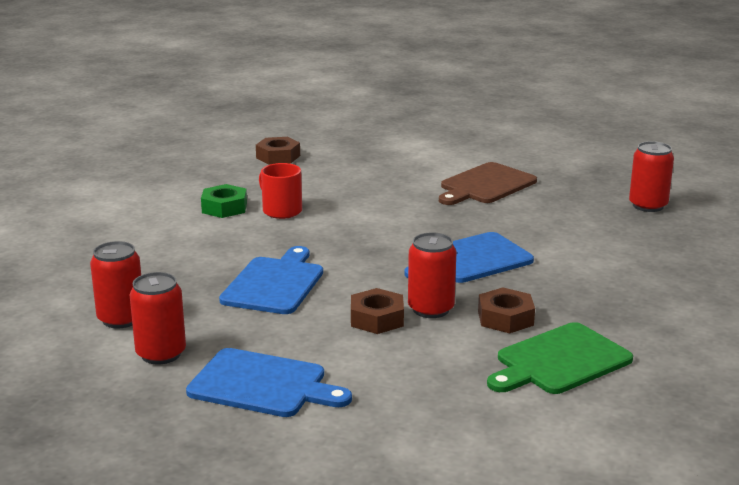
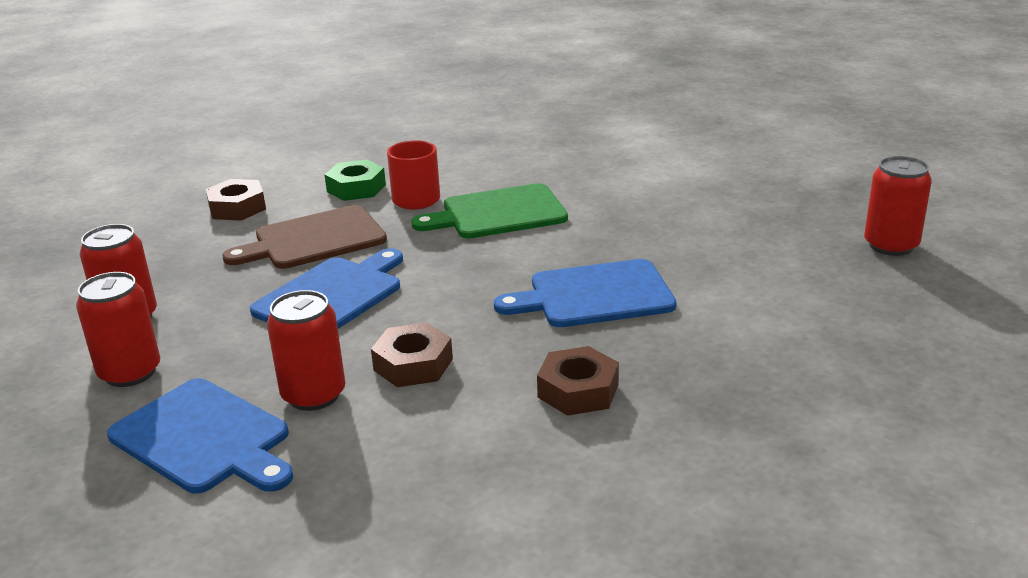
camera: 20 degrees right, 5 degrees up
brown nut [256,137,300,165] -> brown nut moved to [206,179,266,221]
red can [408,232,457,318] -> red can moved to [267,290,345,411]
brown cutting board [439,162,537,205] -> brown cutting board moved to [223,205,387,269]
green cutting board [487,322,633,394] -> green cutting board moved to [412,183,568,238]

